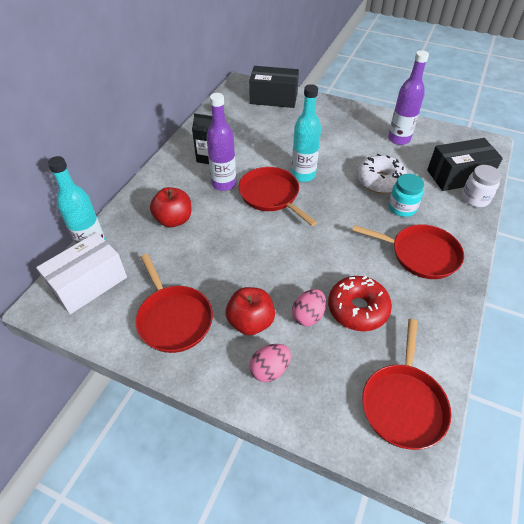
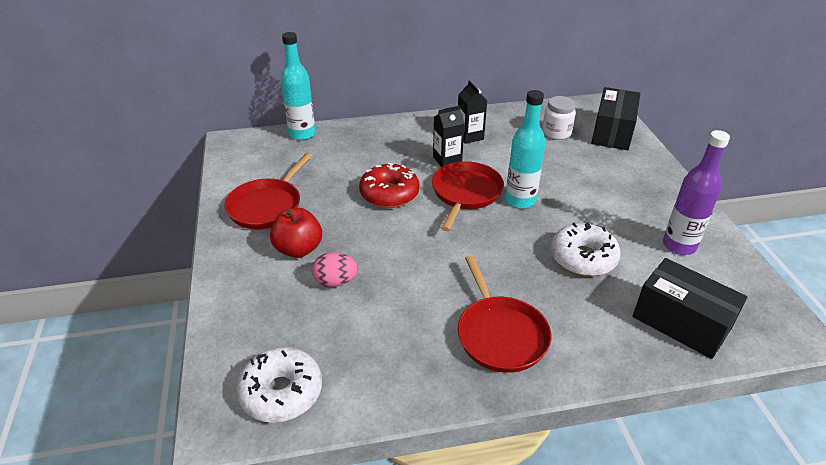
camera: 55 degrees right, 10 degrees down
white box [36,232,127,314] -> none
red apple [150,187,191,227] -> none
purple bottle [206,93,236,191] -> black carton [433,105,465,167]
black box [249,66,299,108] -> black box turned 45 degrees clockwise [591,87,640,150]
pink egg [249,344,291,382] -> none
red donut [328,276,392,331] -> red donut moved to [359,163,420,208]
red pan [362,319,452,450] -> white donut [236,347,322,423]
turquoise jar [389,174,424,217] -> none
white jar [462,165,501,207] -> white jar moved to [542,96,576,140]

